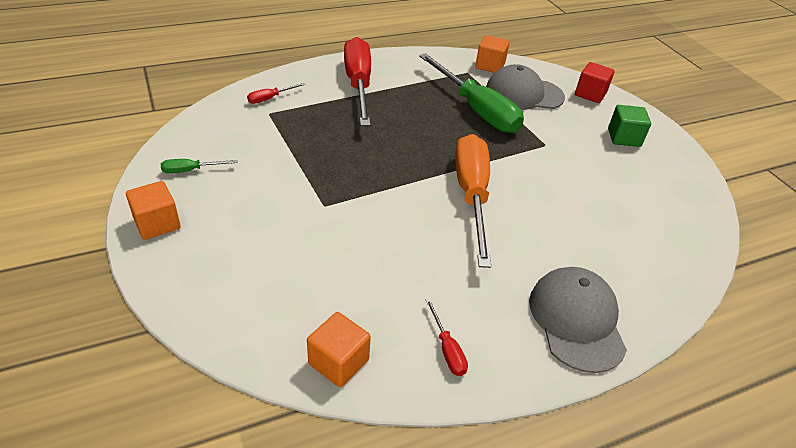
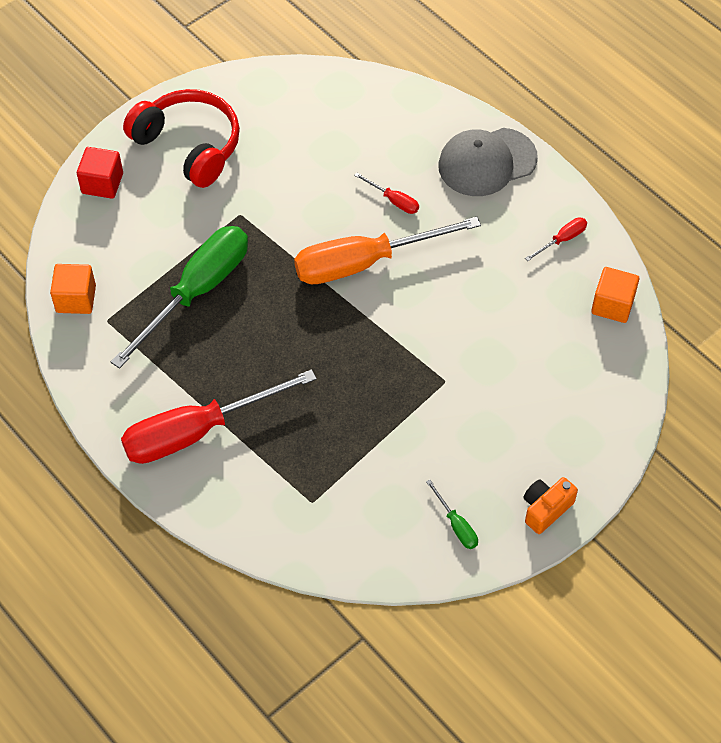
camera: 105 degrees left, 15 degrees up
orange cube [126,181,181,240] -> orange camera [524,477,578,534]
red screwdriver [247,83,306,104] -> red screwdriver moved to [354,173,419,214]
grey cap [486,64,565,110] -> none
green cube [608,105,651,147] -> red headphones [123,89,240,188]

